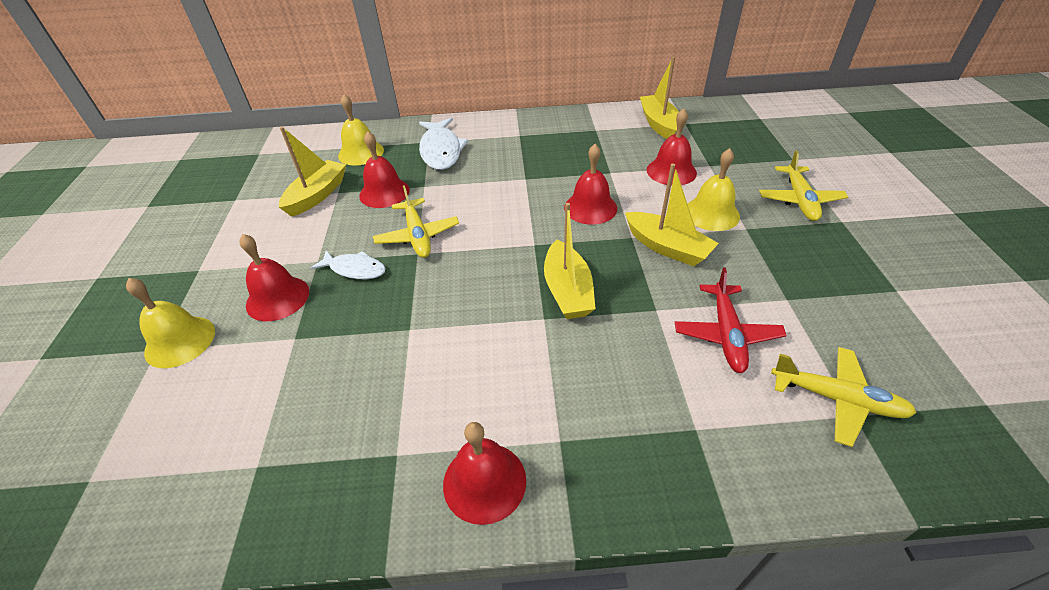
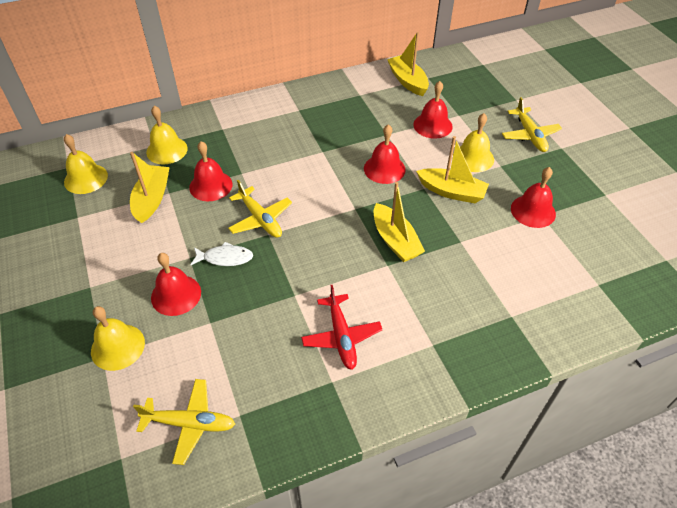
camera: 20 degrees left, 5 degrees up
white fish [419,118,468,170] -> none
red bell [443,422,526,525] -> red bell moved to [511,167,556,228]
red plane [675,267,787,373] -> red plane moved to [301,285,382,370]
yellow plane [771,347,916,447] -> yellow plane moved to [133,379,235,465]
none -> yellow bell [64,134,108,194]

